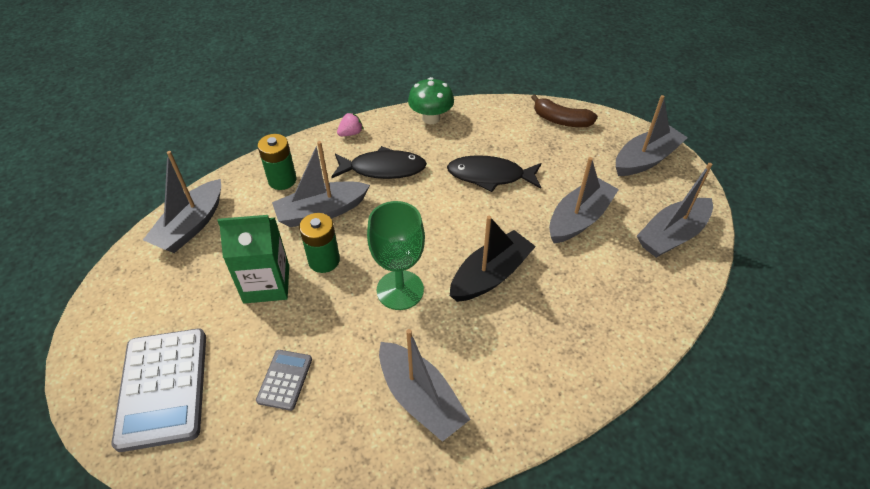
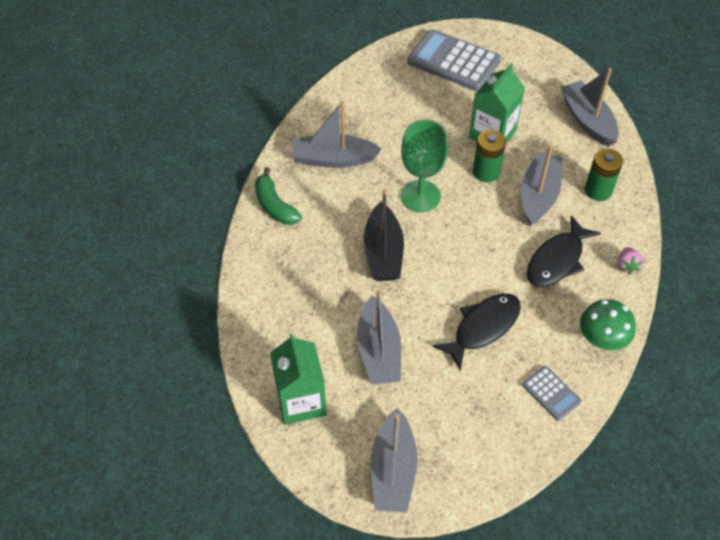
camera: 130 degrees right, 5 degrees up
grey calculator [256,350,312,411] -> grey calculator moved to [522,366,581,421]
brown banana [531,94,598,127] -> none
grey boat [637,163,713,258] -> green carton [270,333,327,425]
none -> green banana [255,167,302,225]

